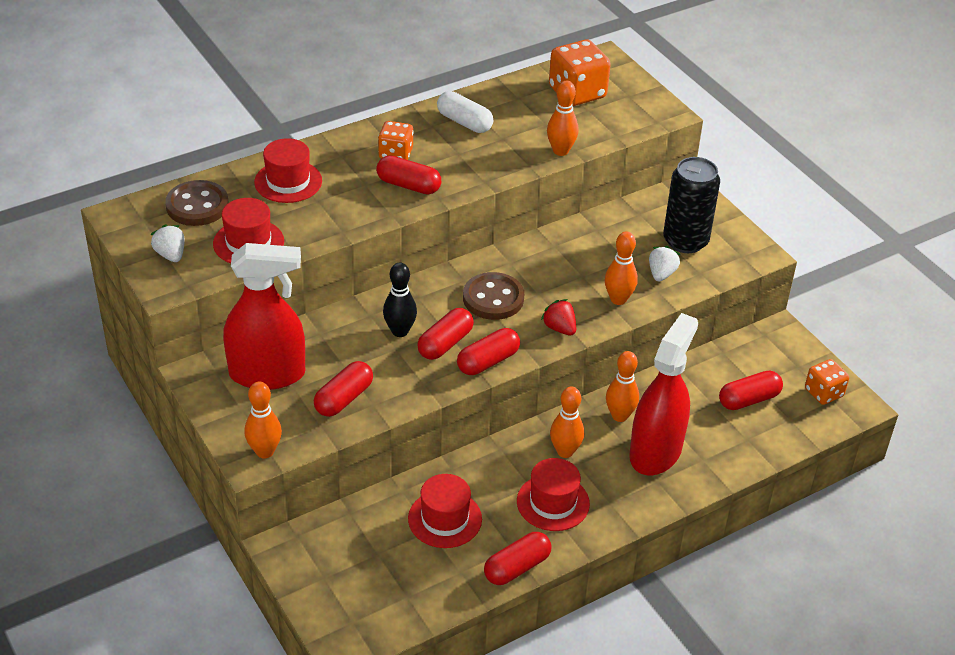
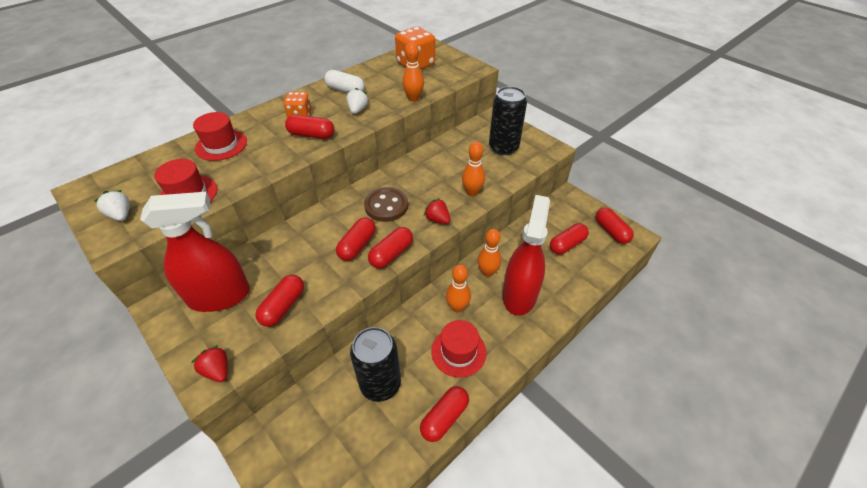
camera: 10 degrees left, 5 degrees up
brown button [165,180,229,226] -> none
orange bowling pin [244,382,282,458] -> red strawberry [192,345,228,382]
black bowling pin [383,263,417,337] -> none
red hat [408,474,482,548] -> black can [350,327,401,402]
white strawberry [649,246,680,281] -> white strawberry moved to [346,88,368,114]
orange dice [805,359,849,405] -> red capsule [596,208,634,244]

